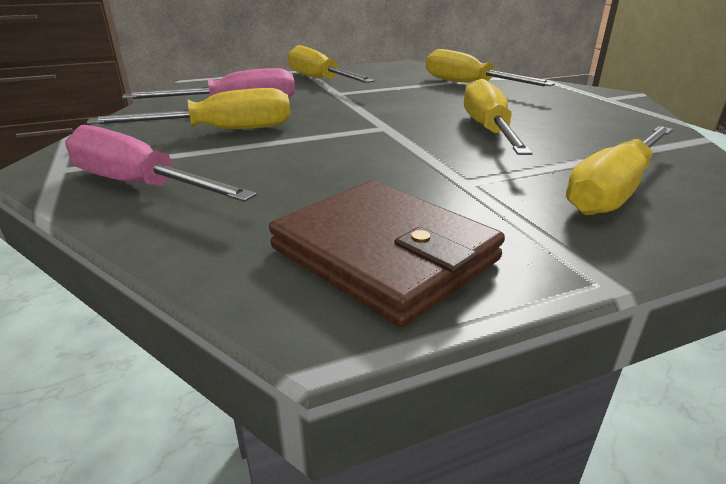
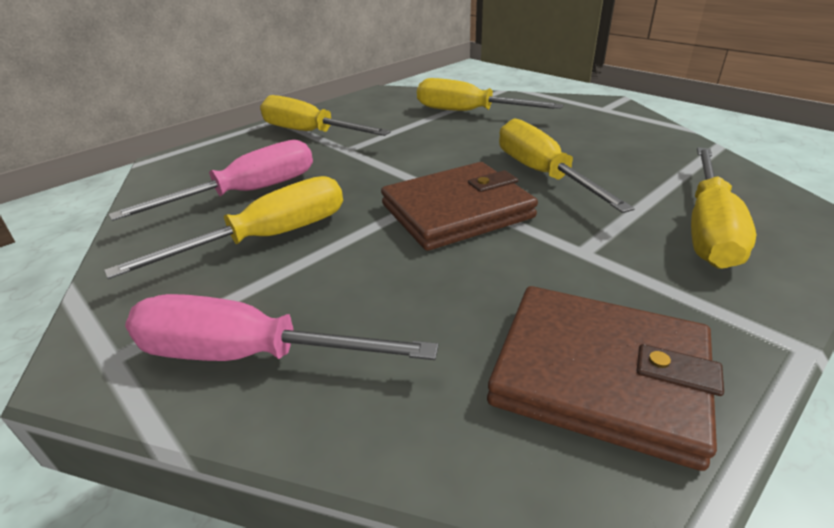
camera: 20 degrees left, 5 degrees up
none -> brown wallet [381,162,538,251]

